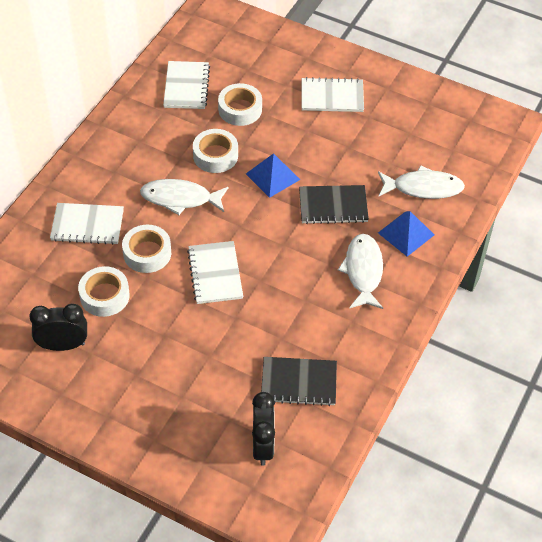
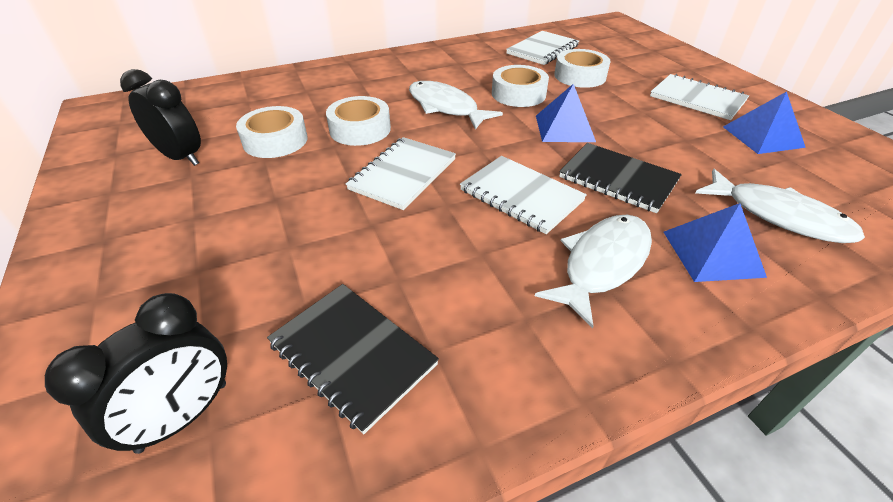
camera: 40 degrees right, 10 degrees down
white notebook [50,203,124,245] -> white notebook moved to [460,156,587,234]
none -> blue pyramid [723,91,806,154]

